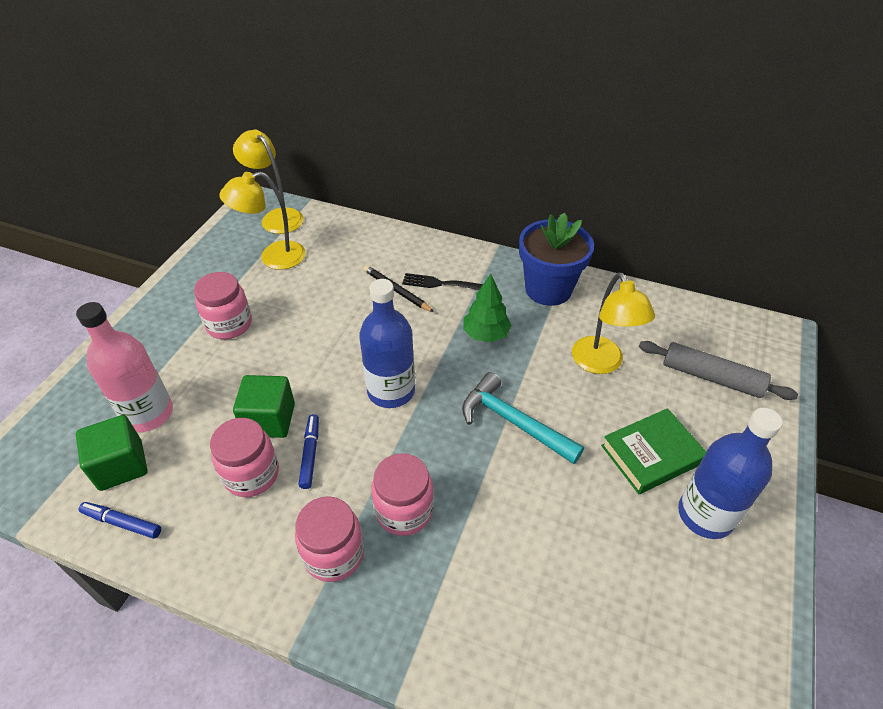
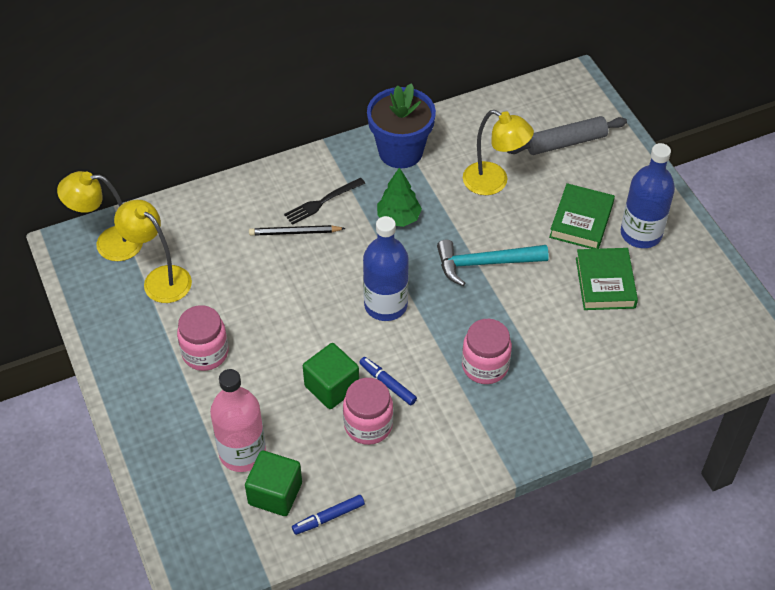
camera: 45 degrees left, 5 degrees up
yellow lamp [219,171,306,270] -> yellow lamp turned 105 degrees clockwise [114,200,192,303]
pink jar [295,496,364,582] -> none
none -> green book [576,248,638,310]

